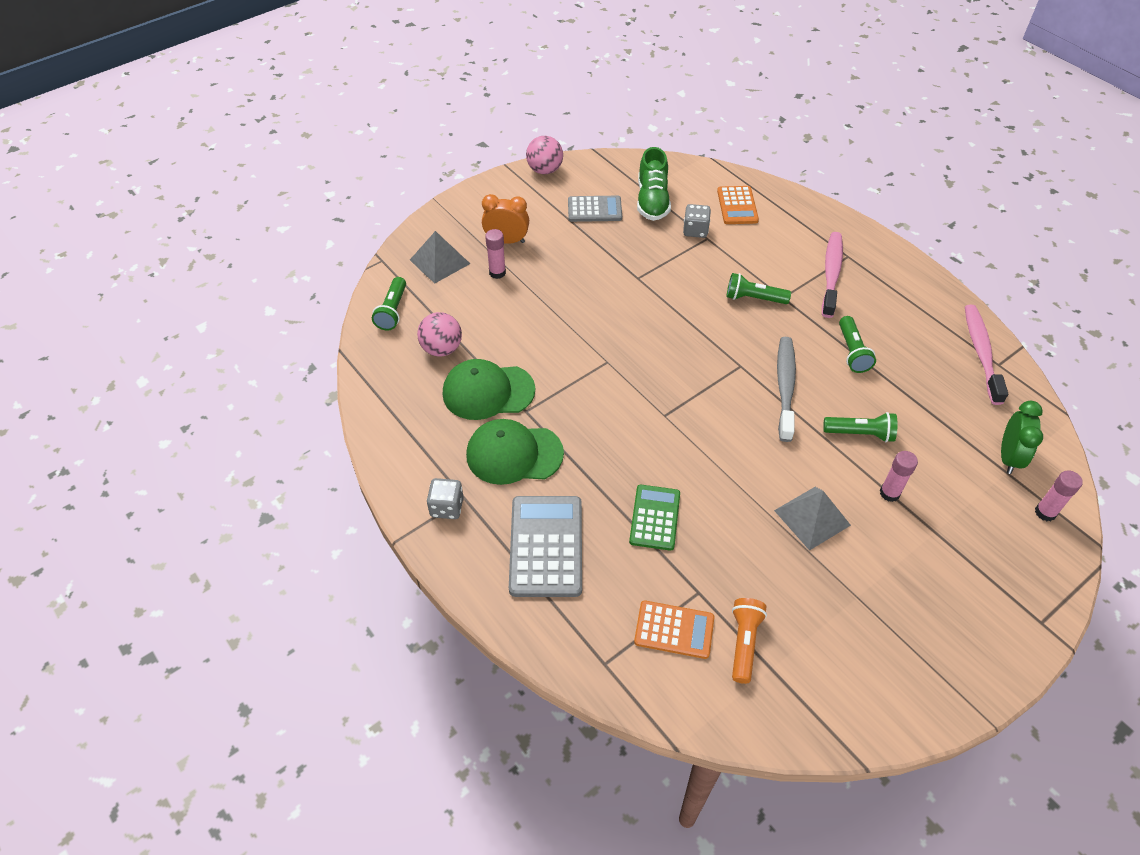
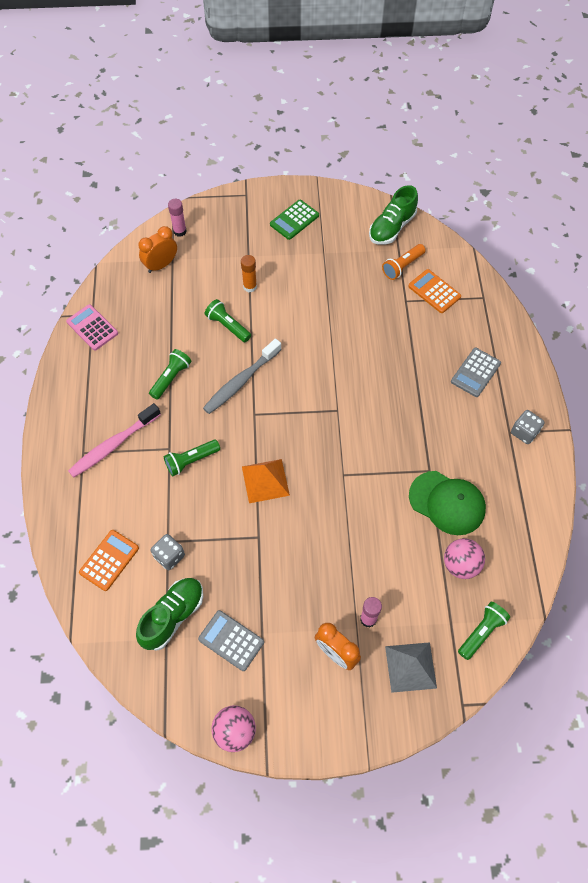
camera: 145 degrees left, 10 degrees up
green cap [466,419,564,485] -> none
grey calculator [509,496,582,597] -> grey calculator [451,348,501,397], size x0.64
green calculator [629,485,680,551] -> green calculator moved to [270,200,319,240]
green flashlight [727,273,791,304] -> green flashlight turned 105 degrees clockwise [164,440,220,476]
grey pyramid [774,487,851,551] -> none
pink glue stick [880,451,918,502] -> orange glue stick [241,255,257,292]
pink toothbrush [965,305,1008,405] -> pink calculator [66,304,118,350]
green clock [1001,401,1043,474] -> orange clock [138,226,177,273]
none -> orange pyramid [242,459,290,503]
none -> green shoe [369,185,418,245]

